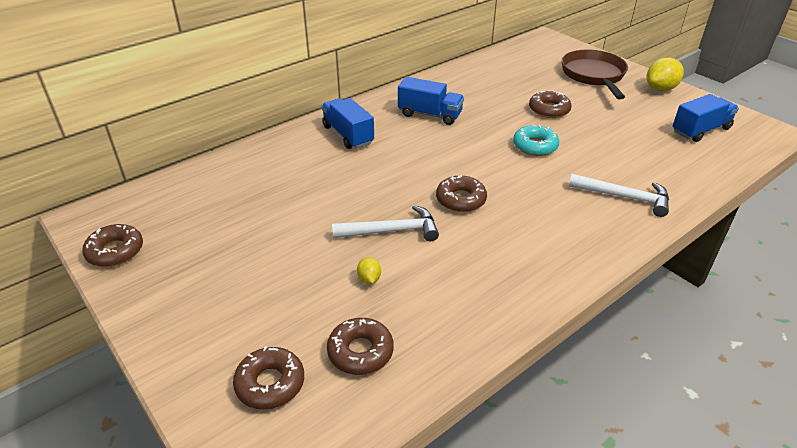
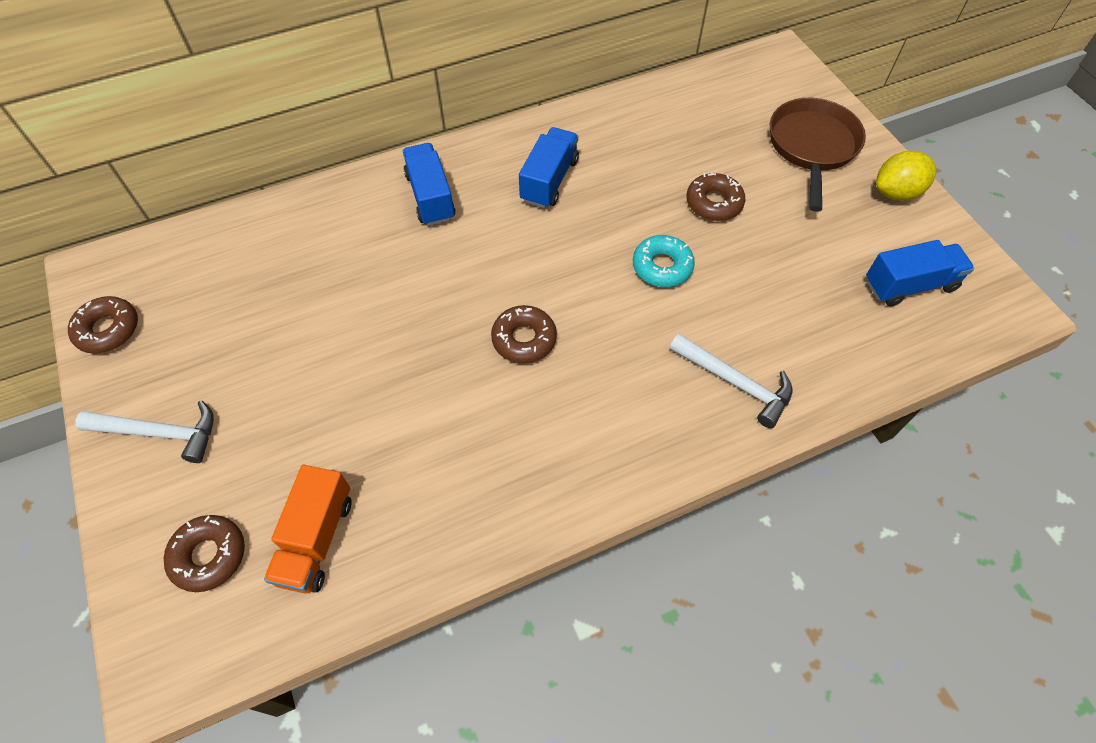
camera: 15 degrees right, 20 degrees up
brown donut [327,318,394,375] -> orange truck [264,465,351,594]
white hammer [332,205,439,241] -> white hammer moved to [75,400,214,463]
yellow lemon [357,257,381,284] -> none
blue truck [398,77,464,125] -> blue truck turned 105 degrees counterclockwise [519,127,579,208]

